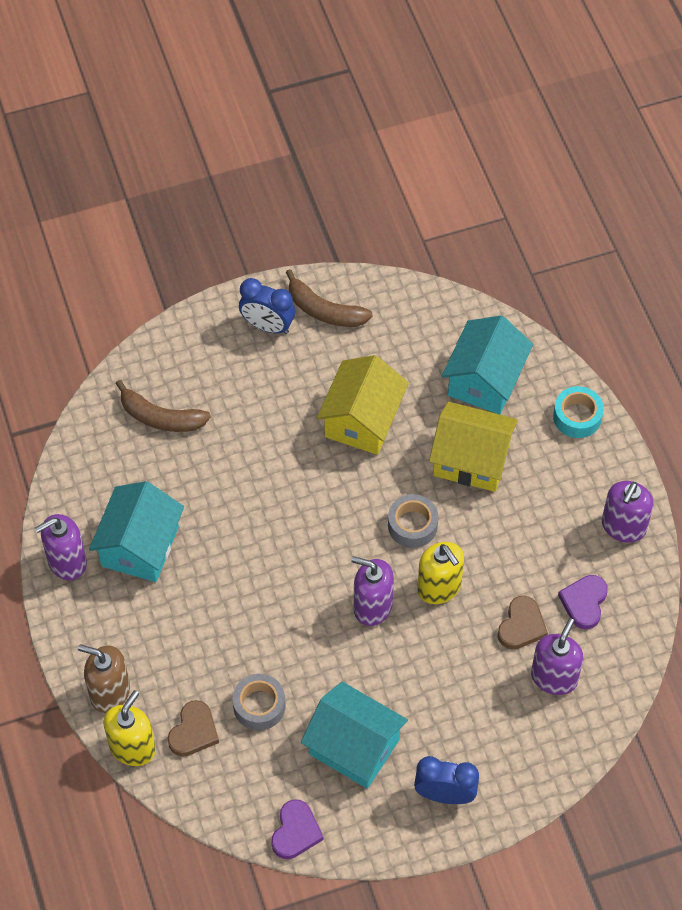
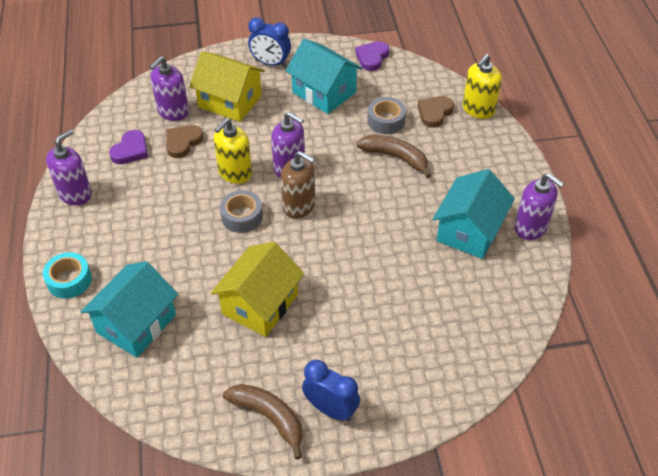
camera: 170 degrees left, 10 degrees down
purple soap dispenser [35,514,87,580] -> purple soap dispenser turned 60 degrees clockwise [514,173,564,240]
brown soap dispenser [78,644,130,713] -> brown soap dispenser moved to [281,151,316,219]
brown banana [115,380,211,432] -> brown banana moved to [356,135,431,178]
yellow soap dispenser [417,542,464,604] -> yellow soap dispenser turned 120 degrees counterclockwise [214,118,252,184]
yellow house [429,402,518,492] -> yellow house moved to [189,51,265,122]

